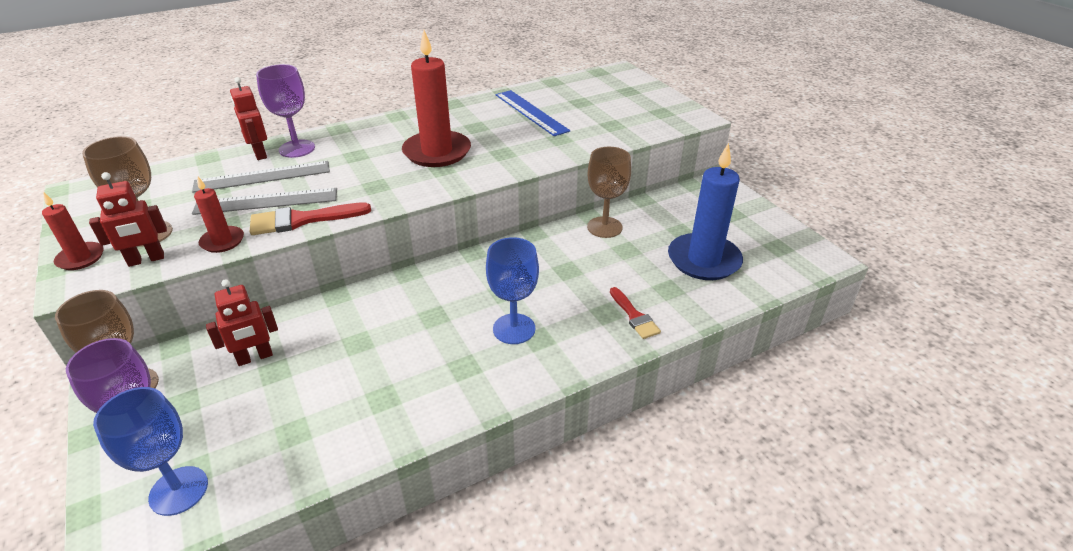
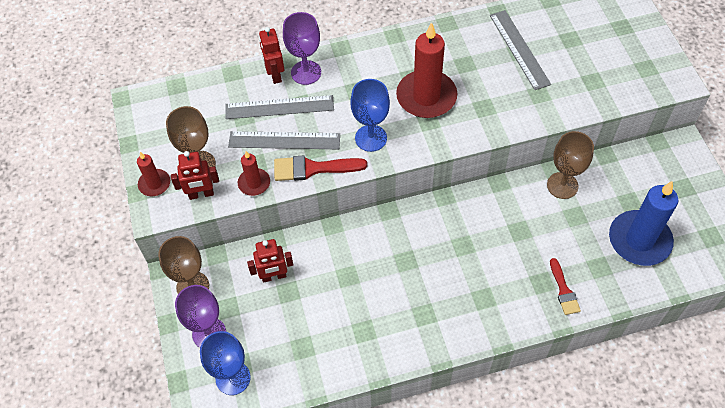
camera: 15 degrees right, 20 degrees up
blue goblet [486,237,539,344] -> blue goblet moved to [350,79,390,152]
blue ruler [496,90,570,136] -> grey ruler [490,10,551,90]

